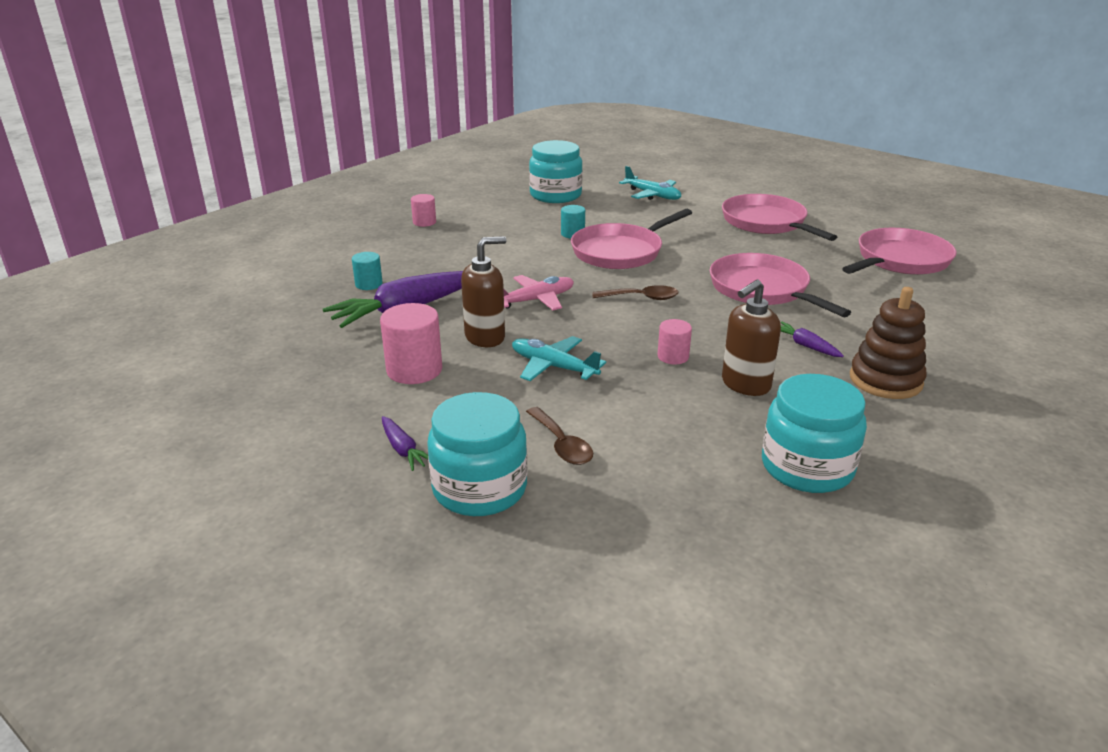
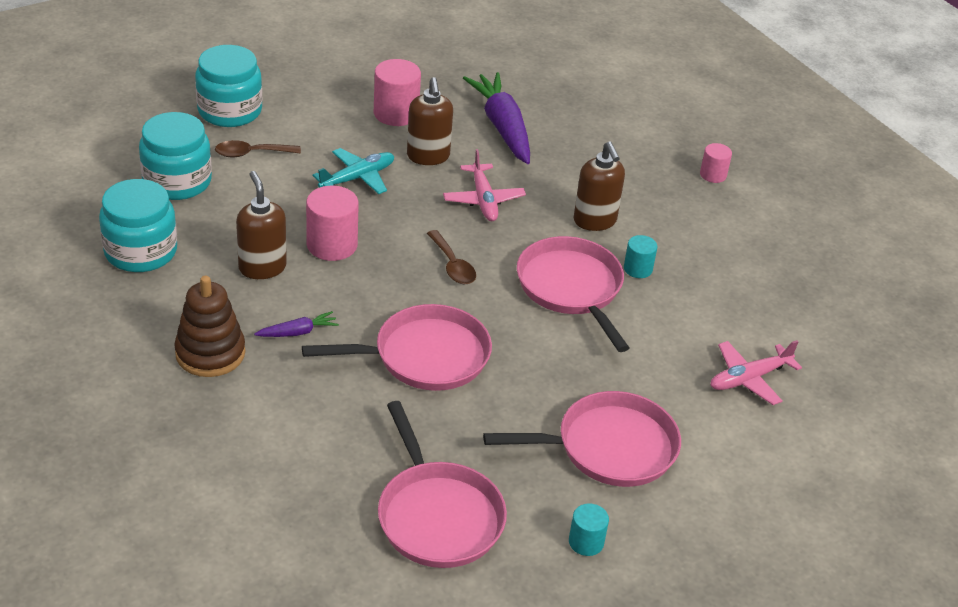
camera: 105 degrees right, 10 degrees up
turquoise cylinder [352,252,383,290] -> turquoise cylinder moved to [569,503,609,556]
purple carrot [382,416,428,471] -> none
turquoise jar [529,140,583,203] -> turquoise jar moved to [139,112,212,200]
brown spoon [592,285,678,300] -> brown spoon turned 45 degrees counterclockwise [427,230,476,284]
turquoise plane [619,166,681,200] -> pink plane [710,340,802,405]
pink cylinder [658,319,692,365] -> pink cylinder [306,186,359,261], size x1.73
none -> brown soap dispenser [574,141,625,231]

